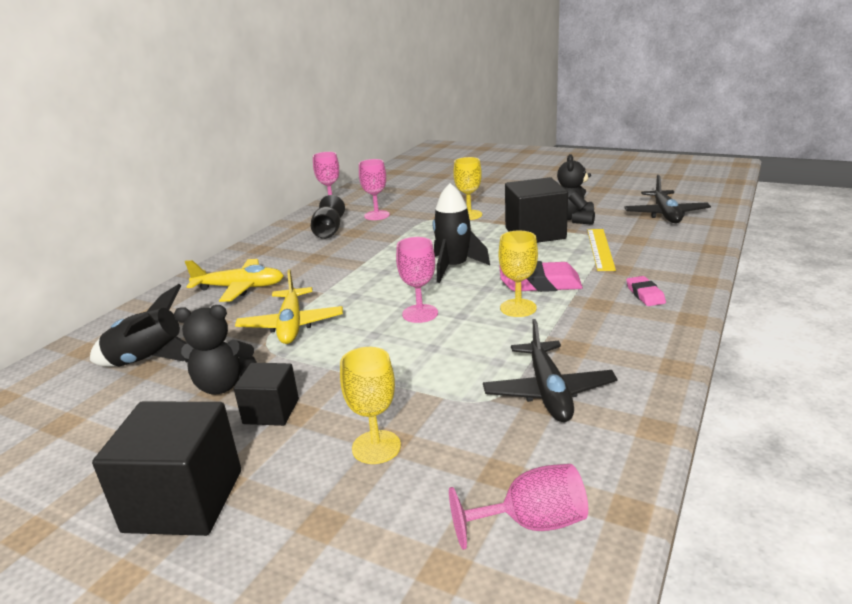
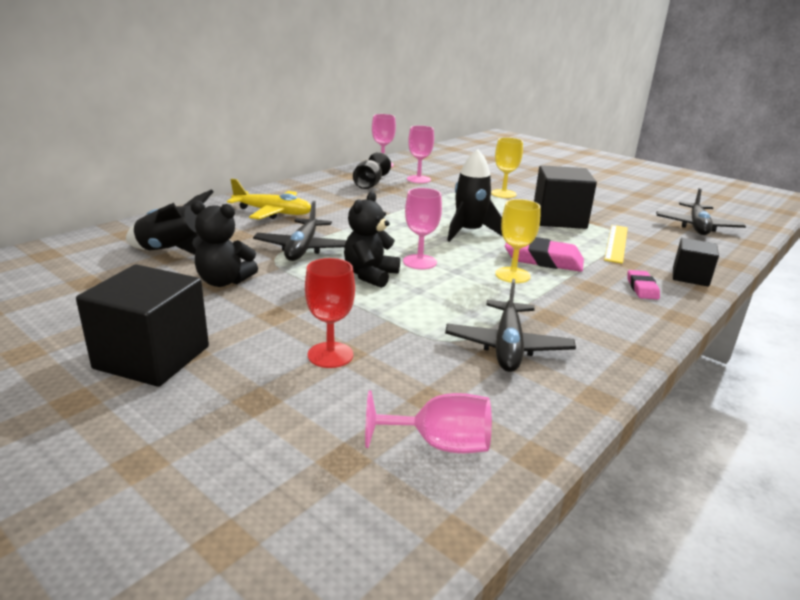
camera: 10 degrees right, 0 degrees up
black cube [234,363,299,426] -> black cube moved to [673,238,719,287]
yellow plane [235,269,343,344] -> black plane [253,201,346,261]
yellow goblet [340,347,401,464] -> red goblet [305,258,355,368]
black teddy bear [557,154,595,225] -> black teddy bear moved to [344,191,400,288]

